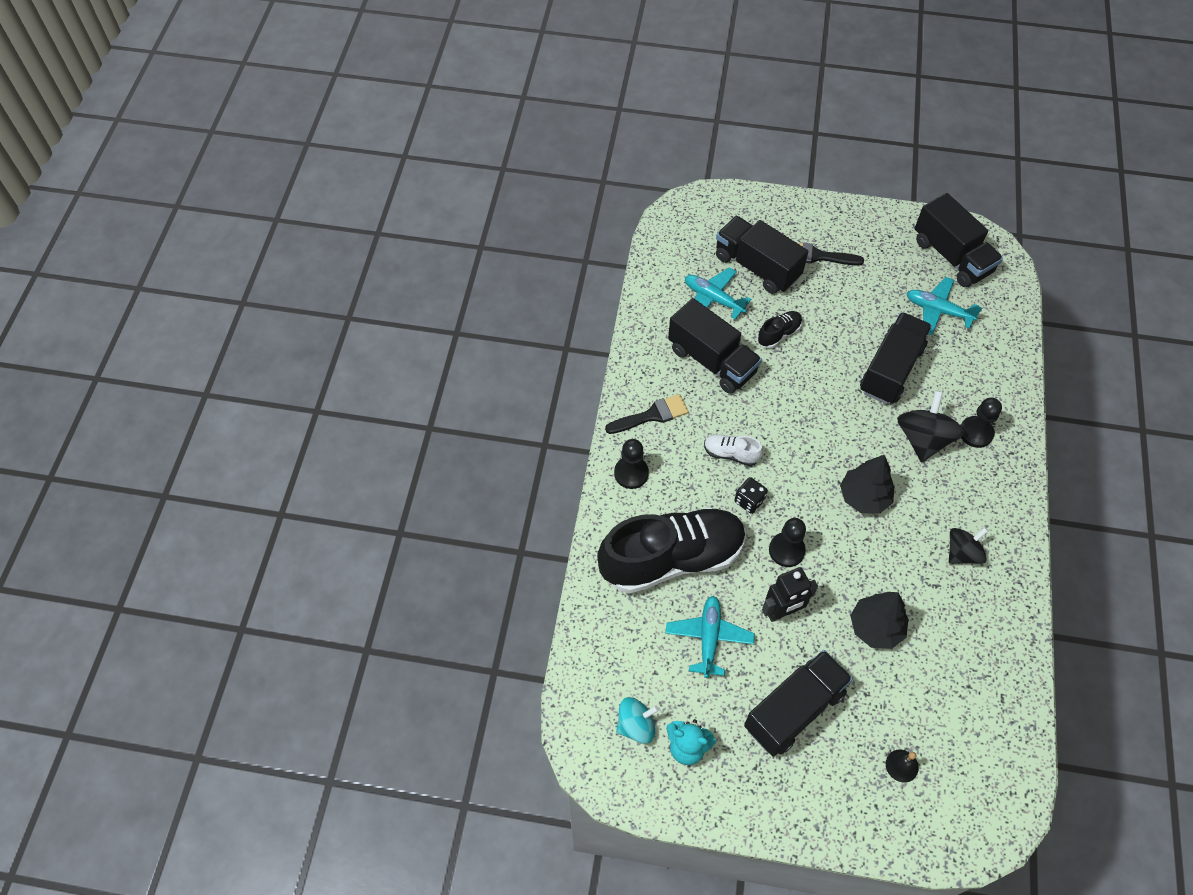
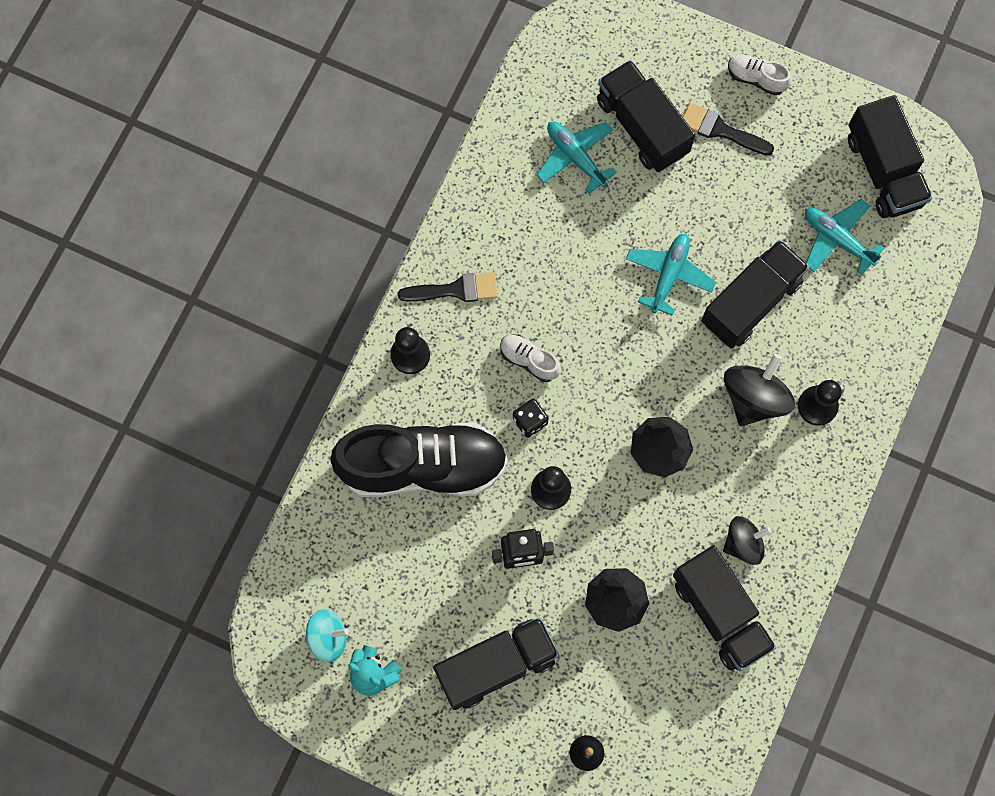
camera: 15 degrees right, 15 degrees up
turquoise plane [665,596,755,678] -> turquoise plane moved to [626,233,716,316]
black truck [668,298,762,394] -> black truck moved to [673,545,777,671]
black shoe [758,311,802,348] -> none
none -> white shoe [728,55,792,95]

